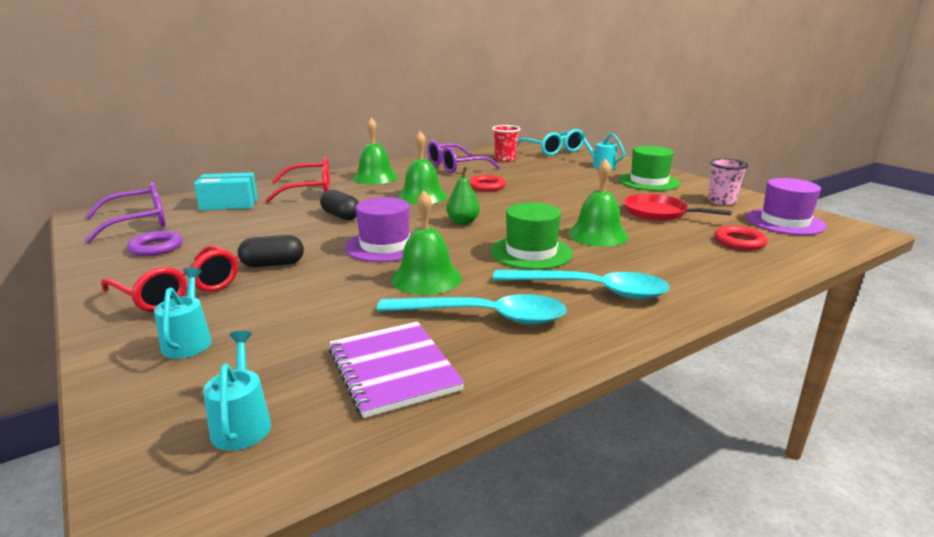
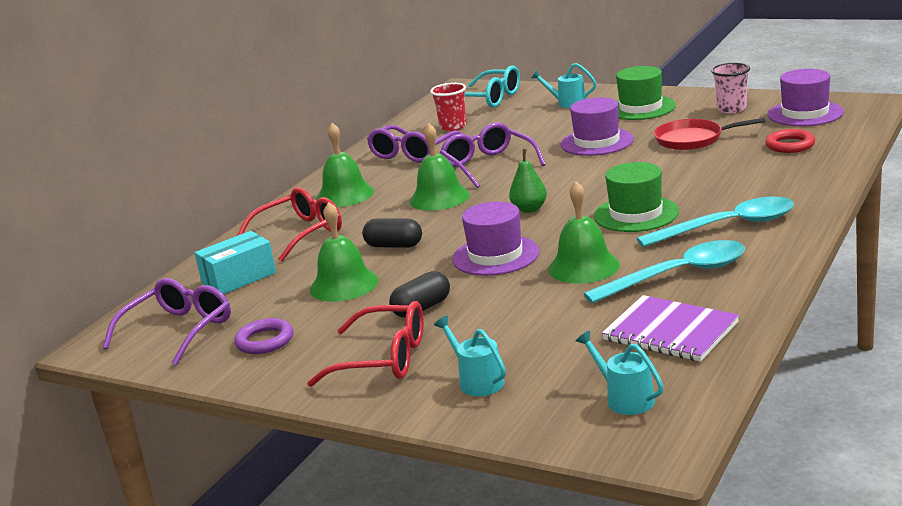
camera: 25 degrees left, 0 degrees up
red ring [469,175,506,191] -> purple glasses [440,122,546,188]
green bell [568,158,628,247] -> green bell moved to [310,202,378,302]
none -> purple hat [561,97,634,156]

